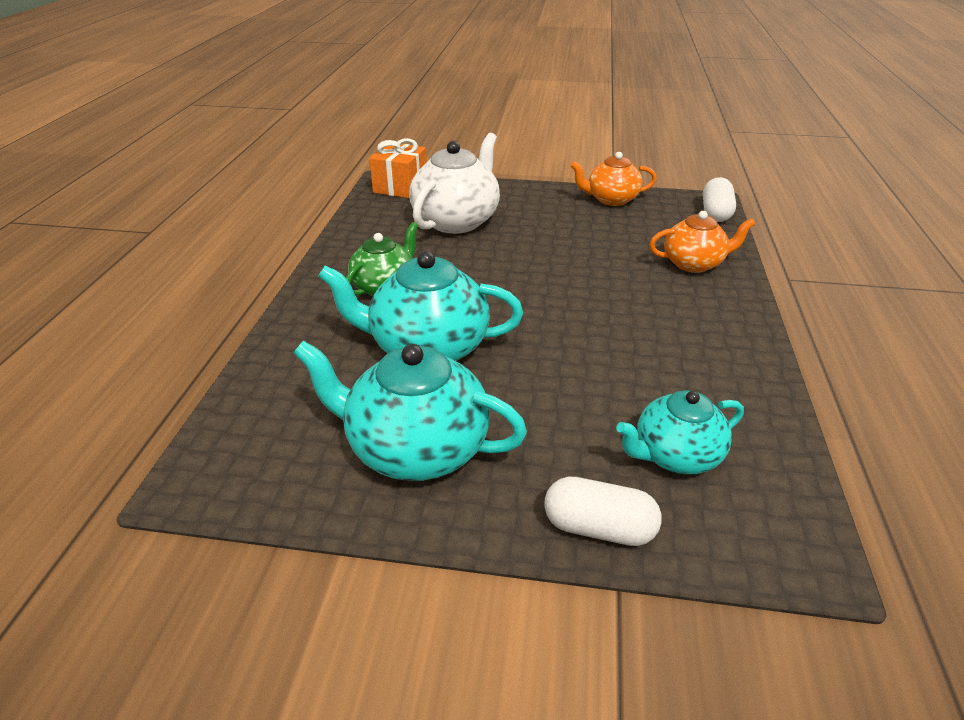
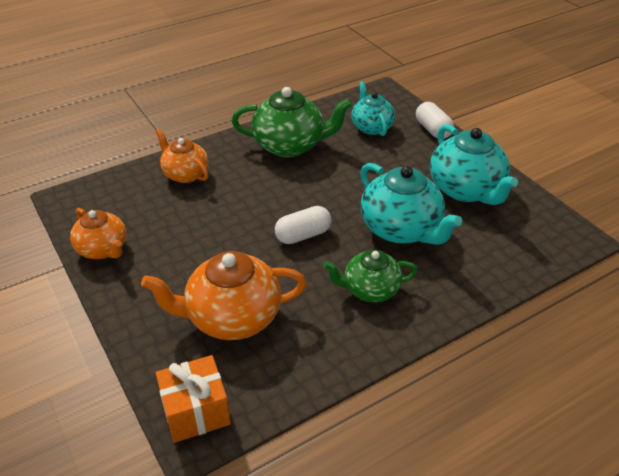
camera: 130 degrees left, 5 degrees up
white teapot [409,133,500,234] -> orange teapot [141,251,307,340]
turquoise teapot [616,390,744,474] -> turquoise teapot turned 135 degrees counterclockwise [351,81,395,136]
white capsule [703,177,736,222] -> white capsule moved to [275,206,331,244]
none -> green teapot [232,87,352,157]

